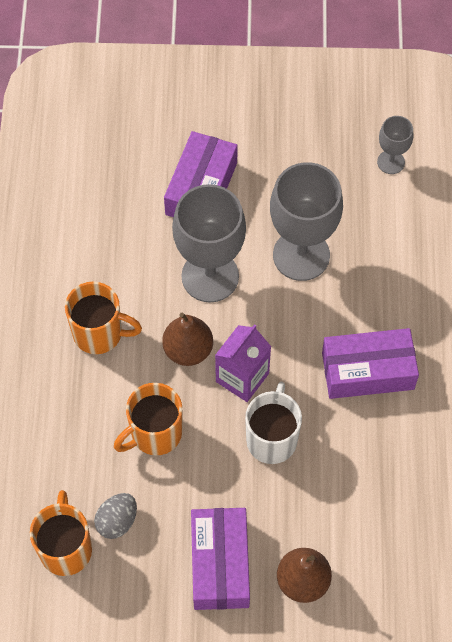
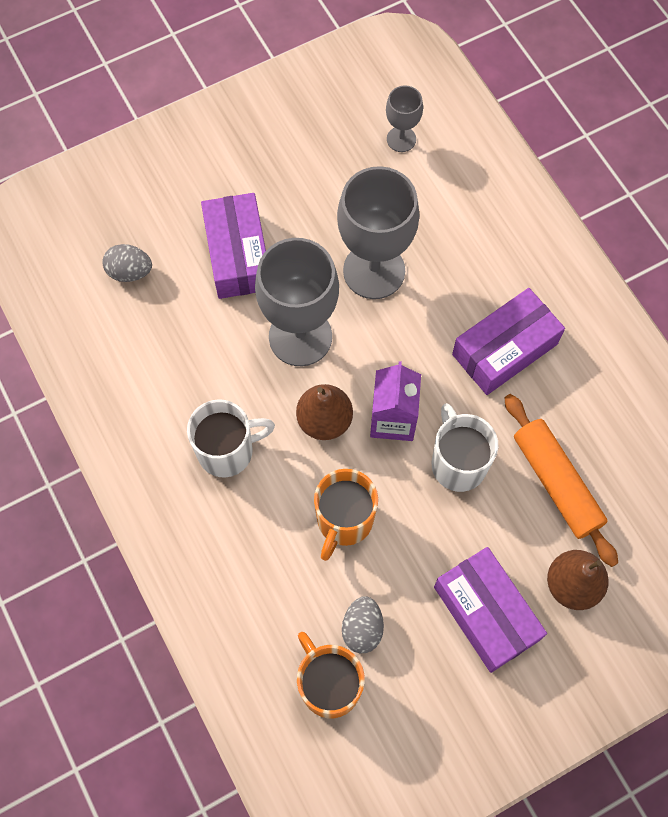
camera: 30 degrees left, 5 degrees up
orange mug [65,282,142,354] -> white mug [187,400,275,477]
none -> grey egg [102,244,152,282]
none -> orange rolling pin [505,394,618,567]

